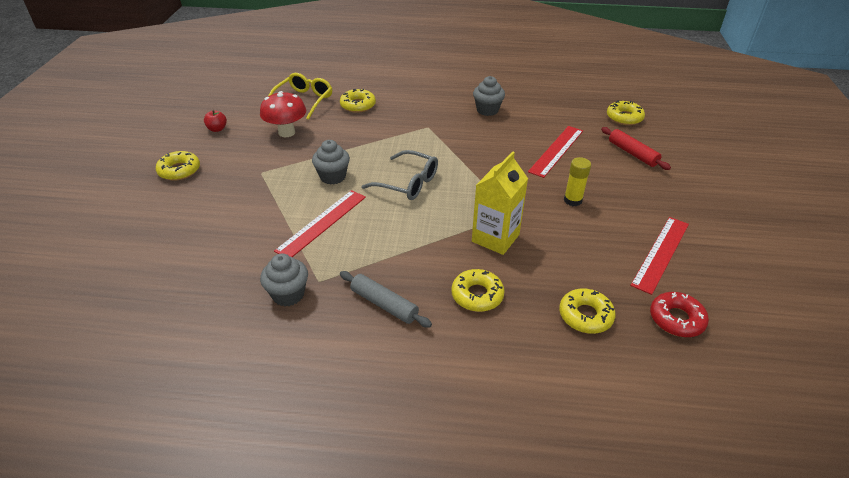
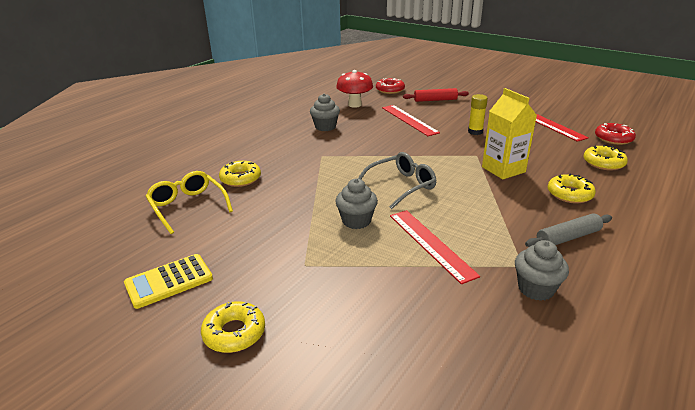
camera: 60 degrees left, 10 degrees down
red apple [204,110,227,132] -> yellow calculator [124,254,213,309]
red mushroom [260,91,306,137] -> red mushroom moved to [336,70,373,108]
yellow donut [607,100,645,125] -> red donut [376,78,405,94]

